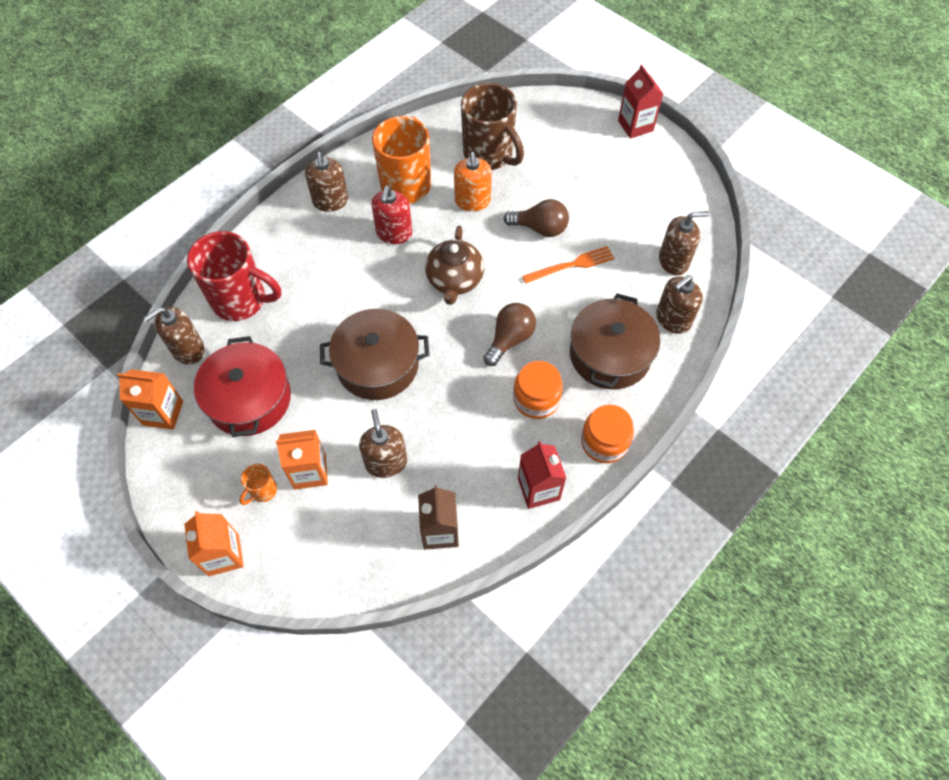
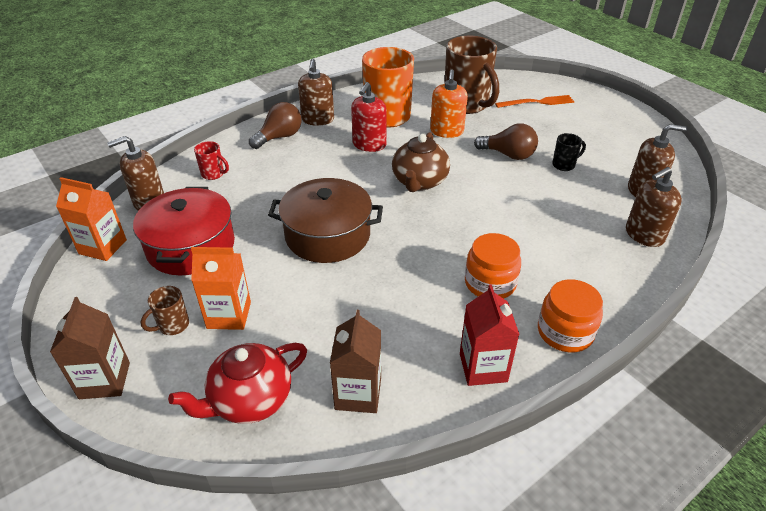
camera: 10 degrees right, 20 degrees down
orange carton [184,511,244,576] -> brown carton [50,297,130,399]
red mug [187,231,281,321] -> red mug [194,141,229,180], size x0.44
orange mug [239,464,277,505] -> brown mug [140,286,189,335]
brown soap dispenser [359,409,407,478] -> none
brown light bulb [483,303,536,366] -> brown light bulb moved to [249,102,302,149]
orange fork [522,246,614,284] -> orange fork moved to [495,95,574,108]
brown pot [570,294,660,389] -> none
red carton [618,65,663,139] -> none
none -> red teapot [168,343,307,424]
none -> black mug [552,133,586,171]

